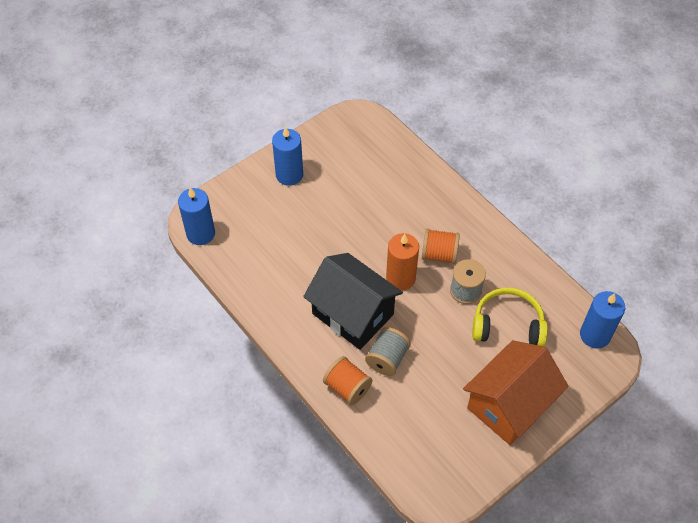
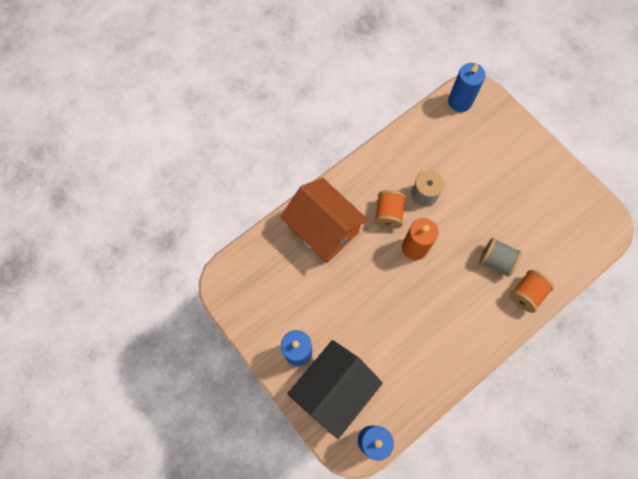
camera: 90 degrees left, 15 degrees up
black house [303,253,403,350] -> black house moved to [287,340,383,439]
orange house [463,340,569,445] -> orange house moved to [280,178,368,263]
yellow headphones [472,288,548,346] -> none

